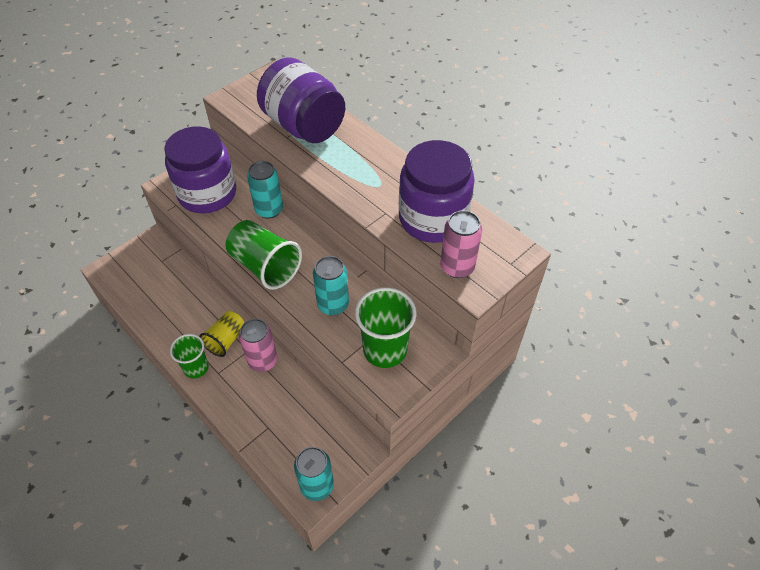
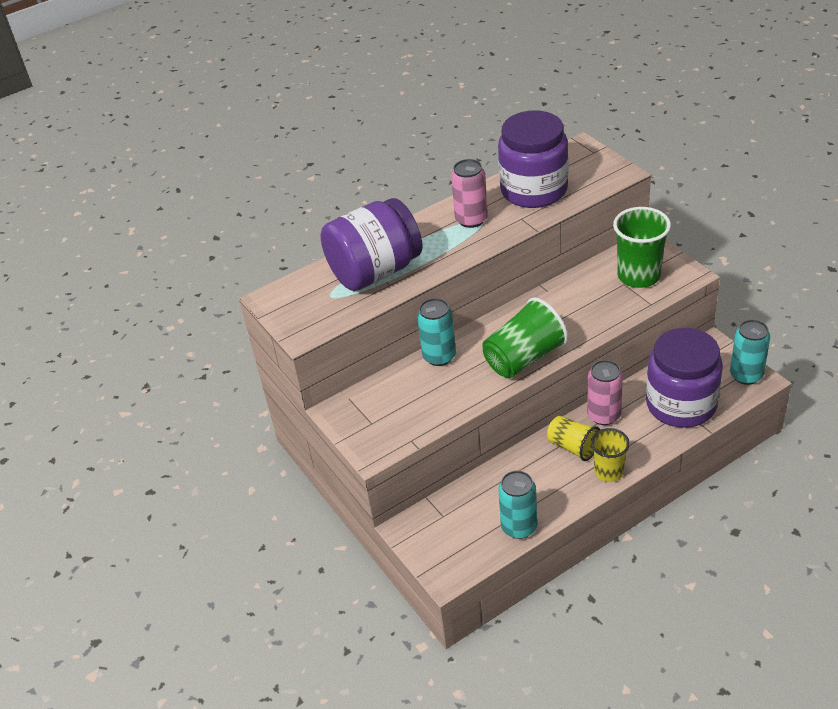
camera: 75 degrees left, 10 degrees down
purple jar [164,126,236,213] -> purple jar moved to [646,328,723,428]
green cup [170,334,209,378] -> yellow cup [591,428,630,482]
turquoise can [313,256,349,315] -> turquoise can moved to [498,470,537,539]
pink can [440,210,482,278] -> pink can moved to [451,159,488,228]

